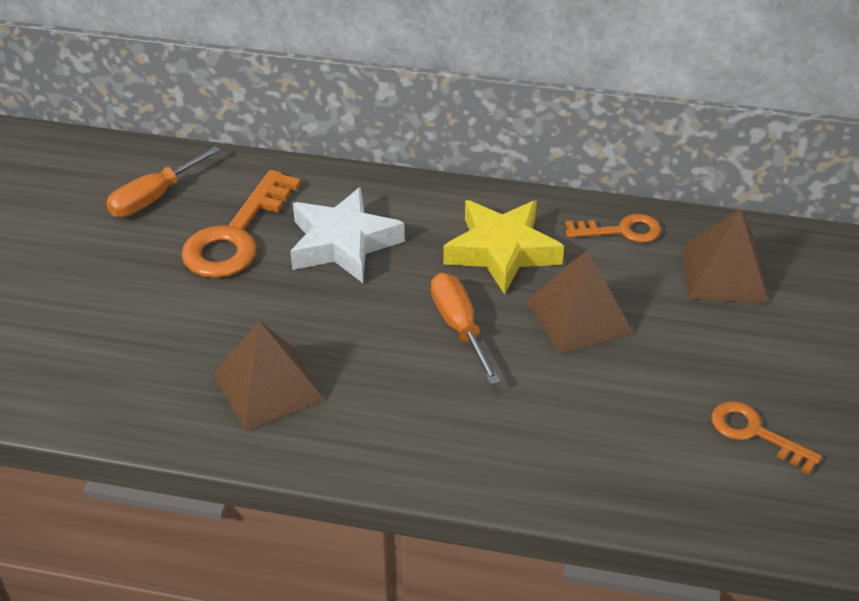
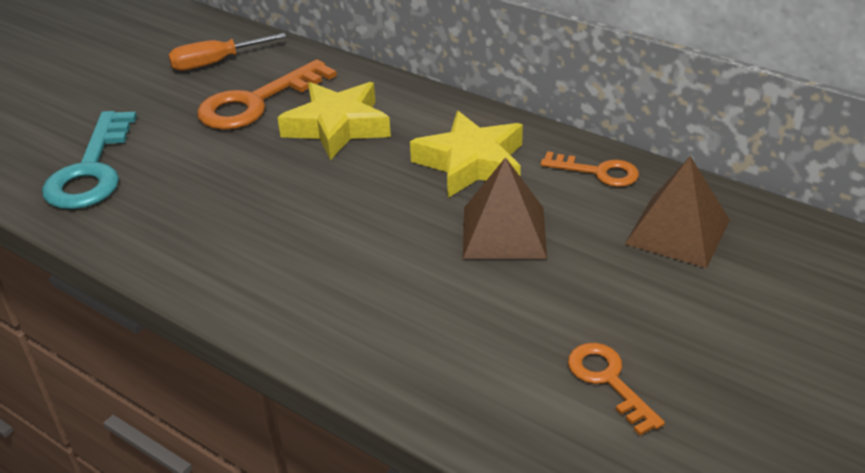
camera: 25 degrees right, 5 degrees down
brown pyramid [214,321,324,431] -> none
white star [290,187,405,283] -> yellow star [277,82,391,160]
orange screwdriver [431,273,501,384] -> none
none -> turquoise key [42,111,137,209]

